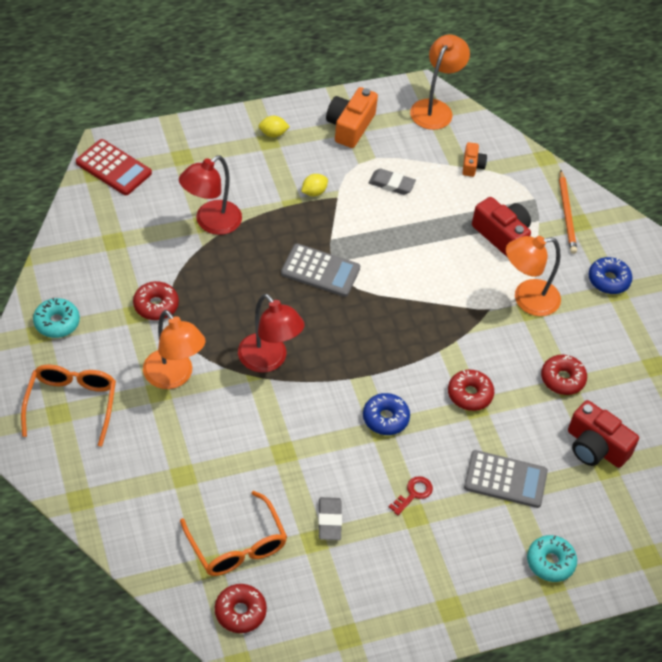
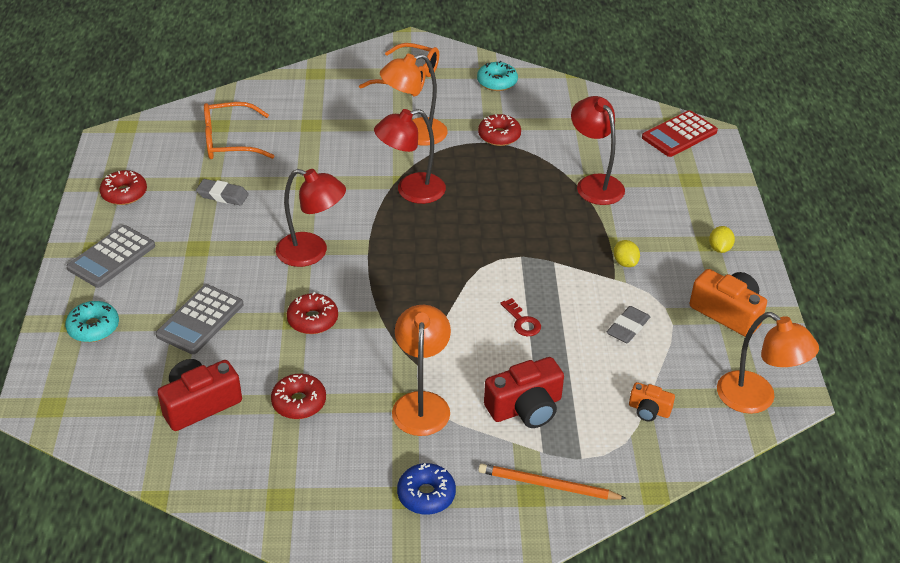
camera: 110 degrees right, 10 degrees down
red donut [215,584,267,633] -> red donut moved to [100,170,147,205]
grey calculator [281,244,360,297] -> grey calculator moved to [67,225,155,288]
blue donut [363,393,410,435] -> red lamp [276,169,346,267]
red key [389,476,433,515] -> red key moved to [500,298,541,336]

